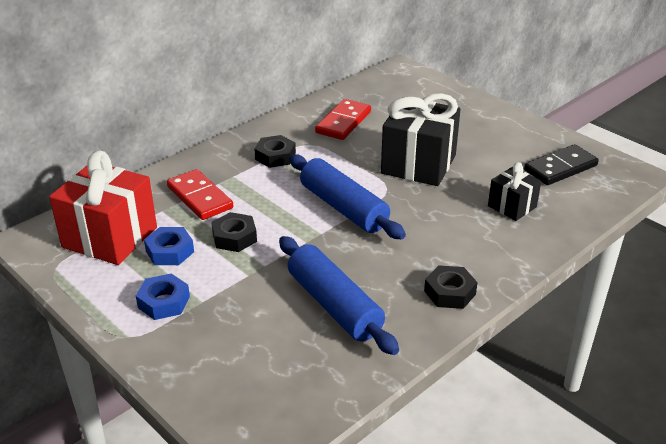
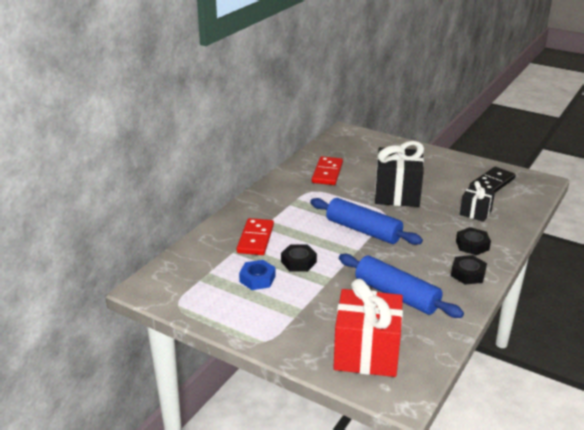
camera: 15 degrees left, 5 degrees down
red gift [49,150,157,265] -> red gift moved to [334,279,403,377]
blue nut [136,273,190,320] -> none
red domino [167,169,233,220] -> red domino turned 60 degrees clockwise [237,218,274,255]
black nut [255,135,296,168] -> black nut moved to [456,227,491,255]

